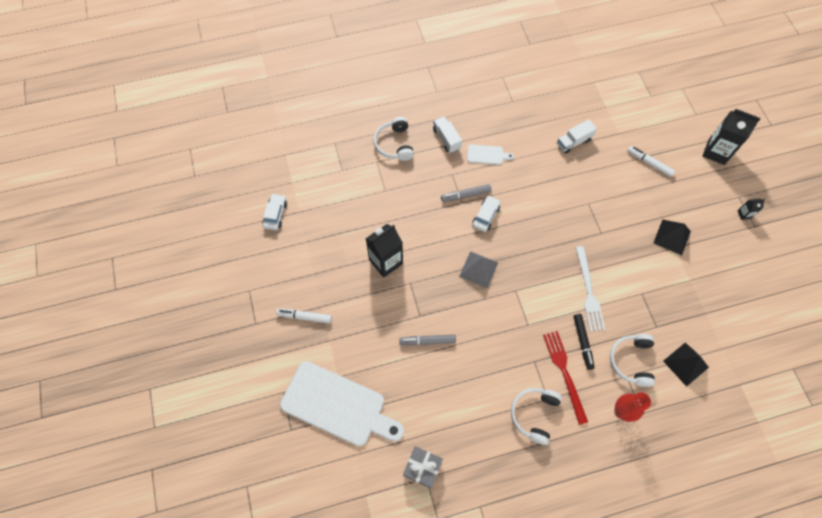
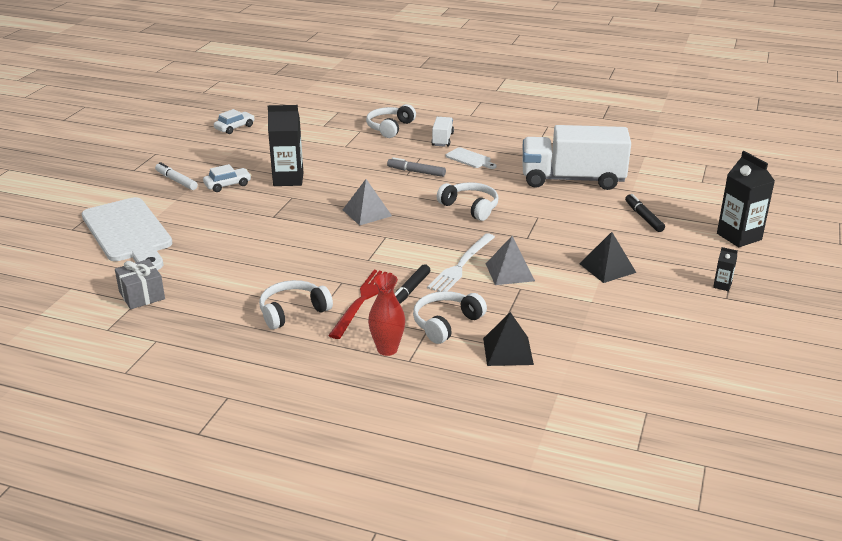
camera: 35 degrees right, 35 degrees down
grey marker [399,335,456,346] -> none
white car [472,195,501,232] -> white car moved to [203,164,251,192]
white truck [557,119,597,154] -> white truck [522,125,631,190], size x2.23
white marker [628,146,675,177] -> black marker [625,194,665,232]
none -> white headphones [437,182,498,221]
none -> grey pyramid [486,236,535,285]

